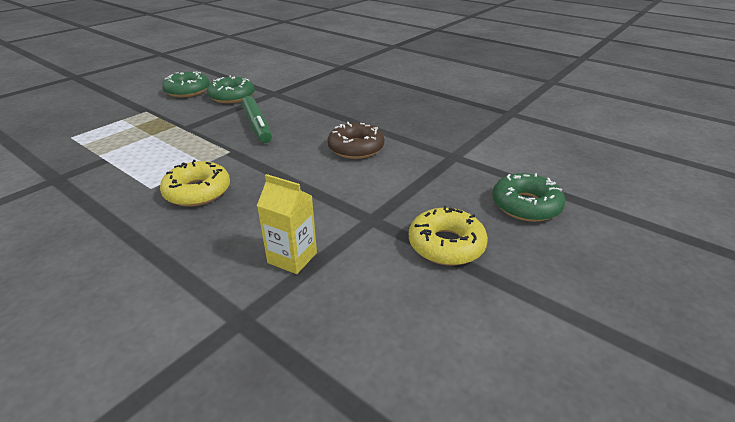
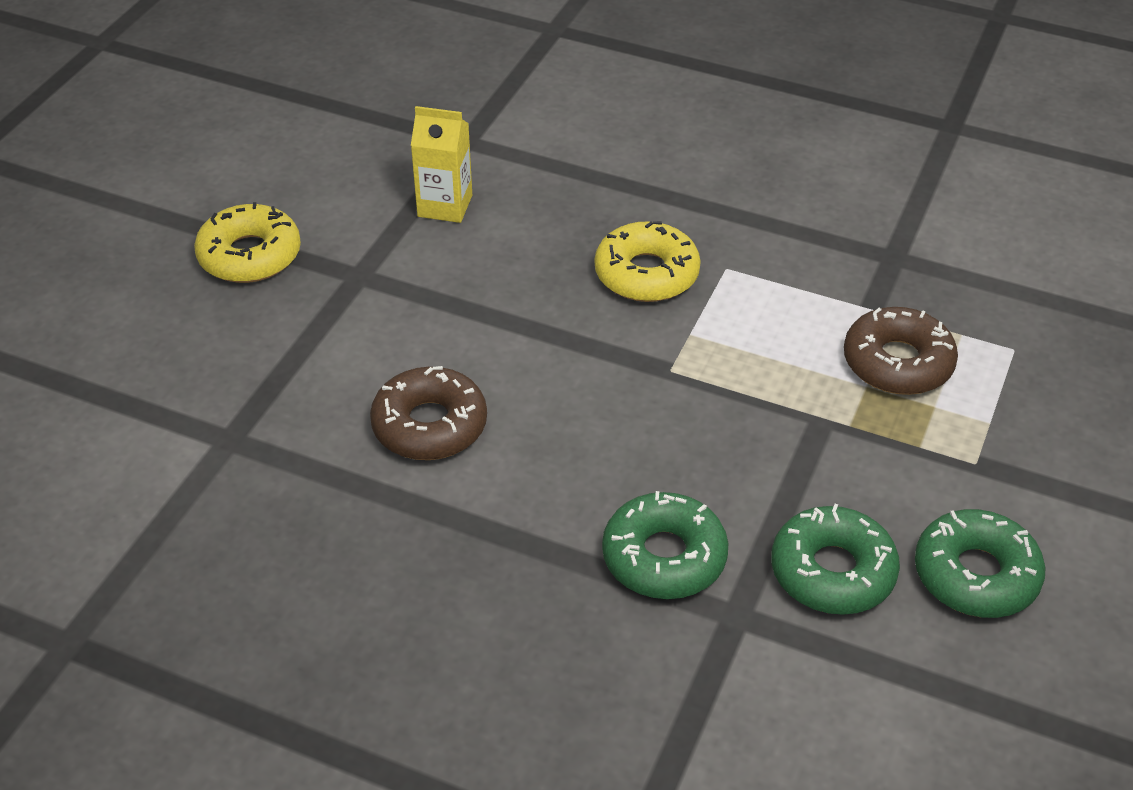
camera: 165 degrees right, 10 degrees up
green marker [242,96,272,143] -> none
green donut [492,173,565,222] -> green donut moved to [602,491,728,599]
none -> brown donut [844,307,958,395]

